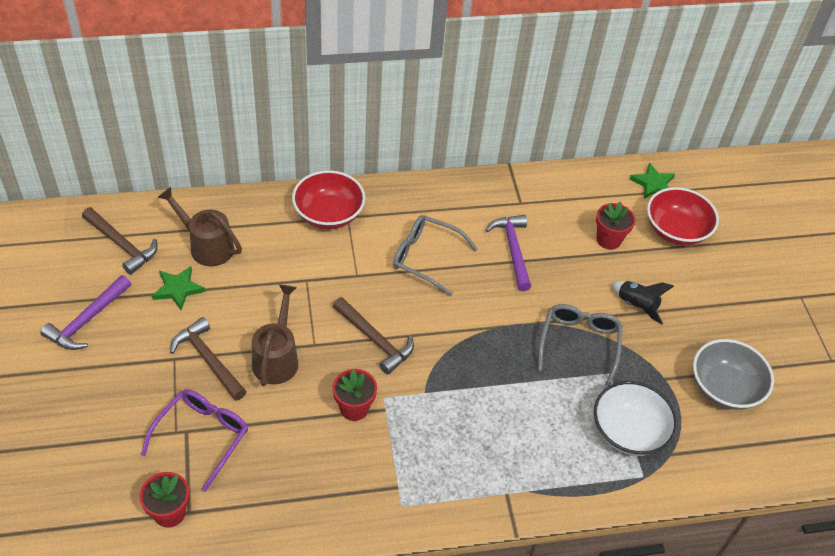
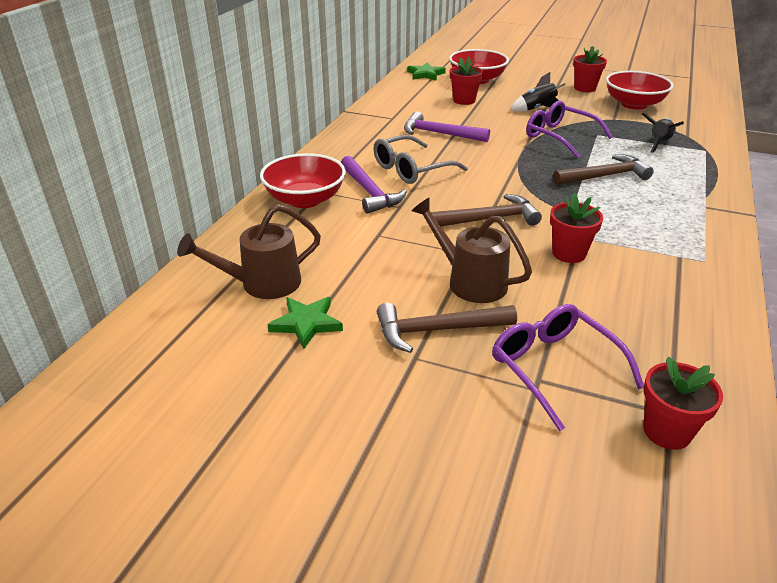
camera: 55 degrees left, 15 degrees down
purple hammer [40,275,131,350] -> purple hammer moved to [341,156,407,214]
brown hammer [82,207,158,275] -> brown hammer moved to [553,154,654,185]
grey glasses [538,304,623,386] -> purple glasses [526,101,613,158]
white bowl [594,381,677,456] -> black rocket [642,113,684,153]
grey bowl [693,339,774,410] -> red bowl [606,71,674,110]
none -> red flower pot [573,46,607,92]

